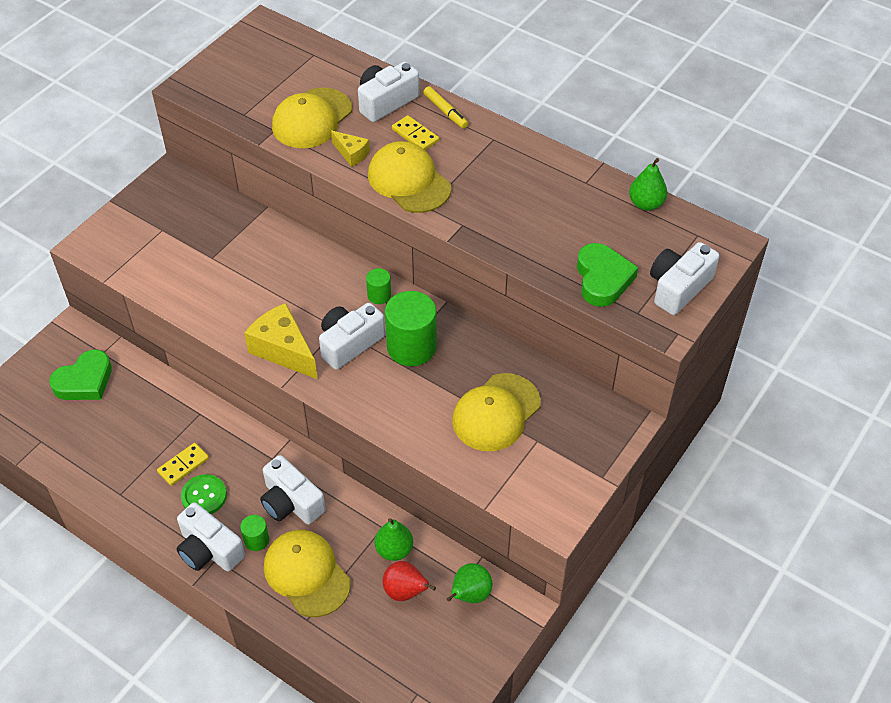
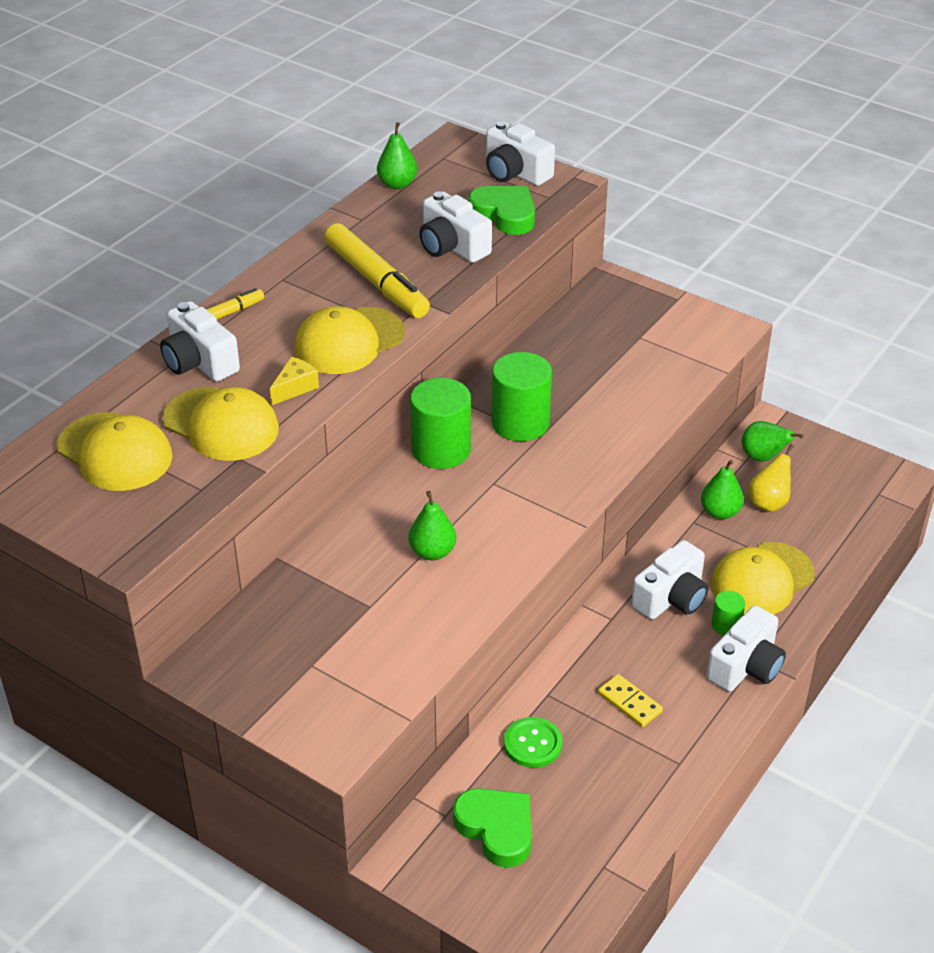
camera: 90 degrees left, 10 degrees down
green button [181,474,227,514] -> green button moved to [504,717,562,768]
yellow cheese [244,303,318,379] -> none
white camera [319,303,385,370] -> white camera moved to [419,191,492,263]
green cylinder [366,268,391,304] -> green cylinder [410,378,471,469], size x2.02
red pear [383,561,436,601] -> yellow pear [748,444,794,512]
yellow domino [392,115,439,150] -> none
yellow cap [452,373,541,451] -> yellow cap moved to [57,412,172,491]
green heart [577,243,638,307] -> green heart turned 45 degrees clockwise [468,186,535,235]
none -> yellow marker [324,223,430,318]
none -> green pear [409,491,456,561]

